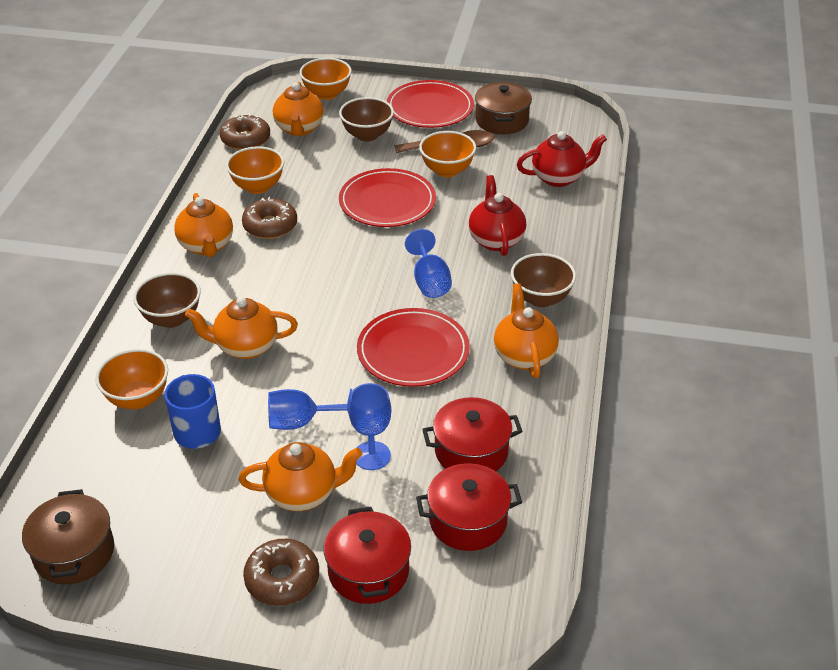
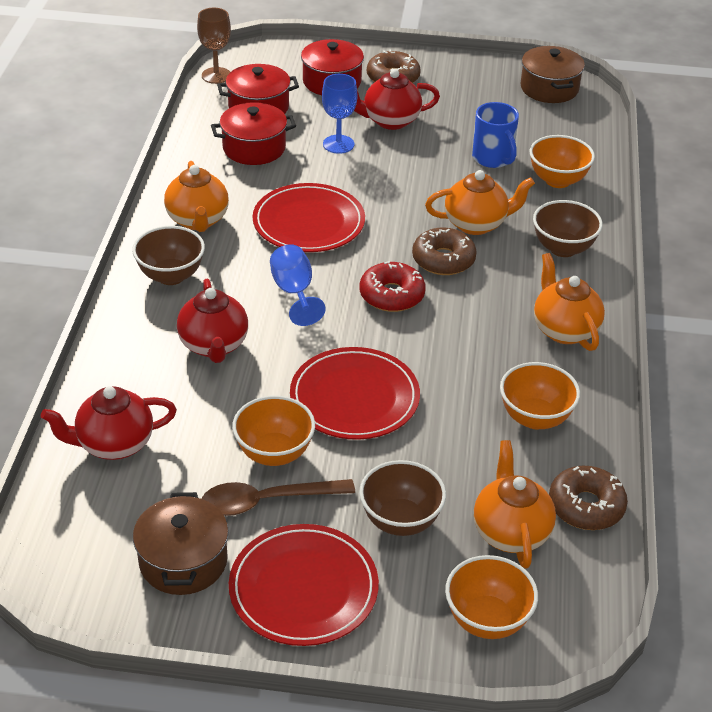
camera: 175 degrees right, 0 degrees up
orange teapot [238,442,363,511] -> red teapot [354,69,440,130]
brown donut [242,197,297,239] -> brown donut moved to [412,227,477,275]
blue goblet [268,389,352,430] -> none
none -> brown goblet [197,8,231,84]
none -> red donut [360,261,426,312]

